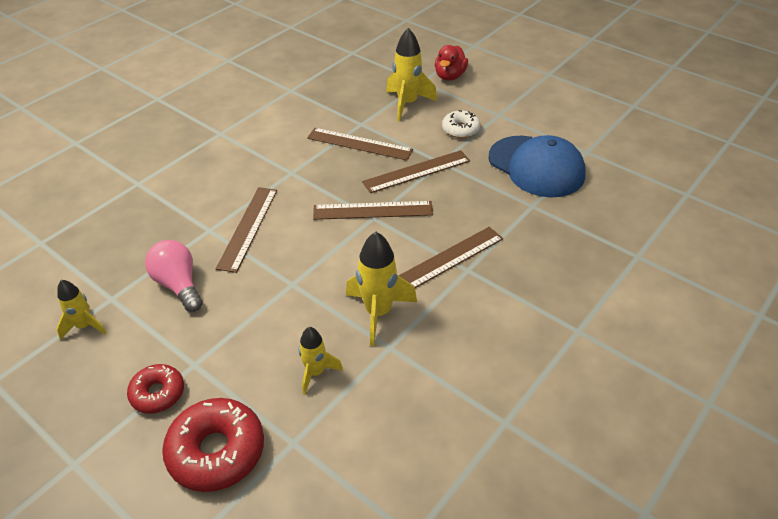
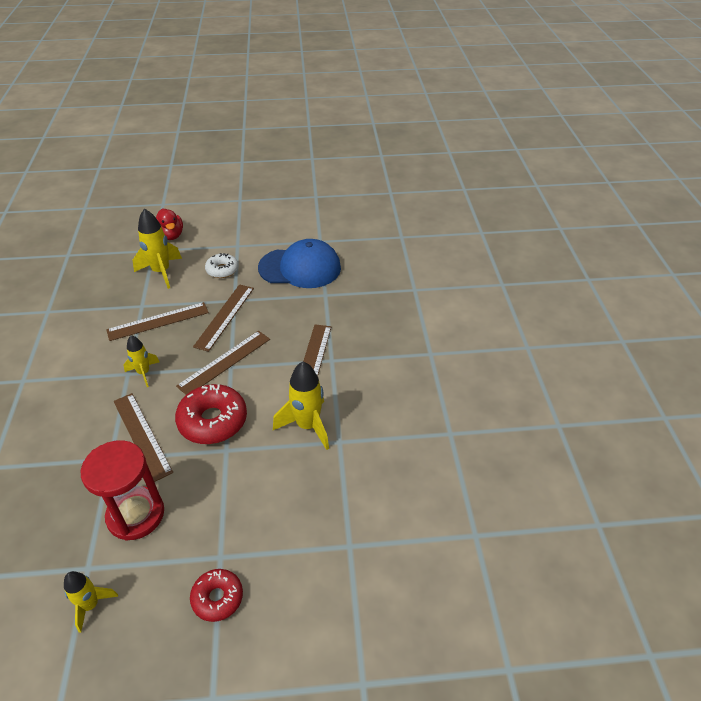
camera: 45 degrees left, 0 degrees up
pink light bulb [145,240,203,312] -> red hourglass [81,440,164,541]
red donut [162,398,264,492] -> red donut moved to [175,384,247,444]
yellow rocket [299,327,343,395] -> yellow rocket moved to [124,335,160,387]

